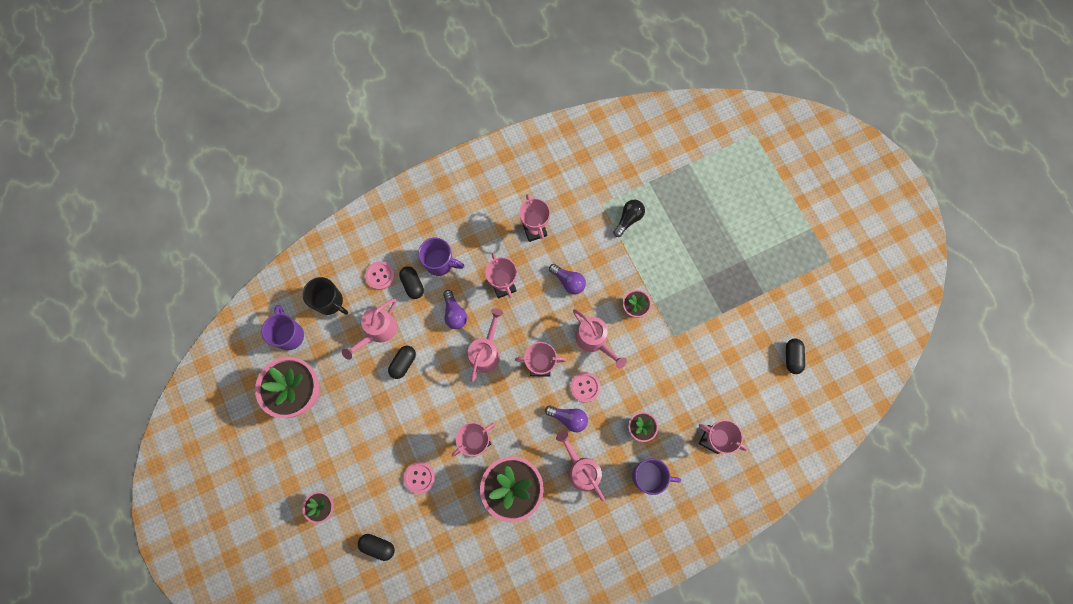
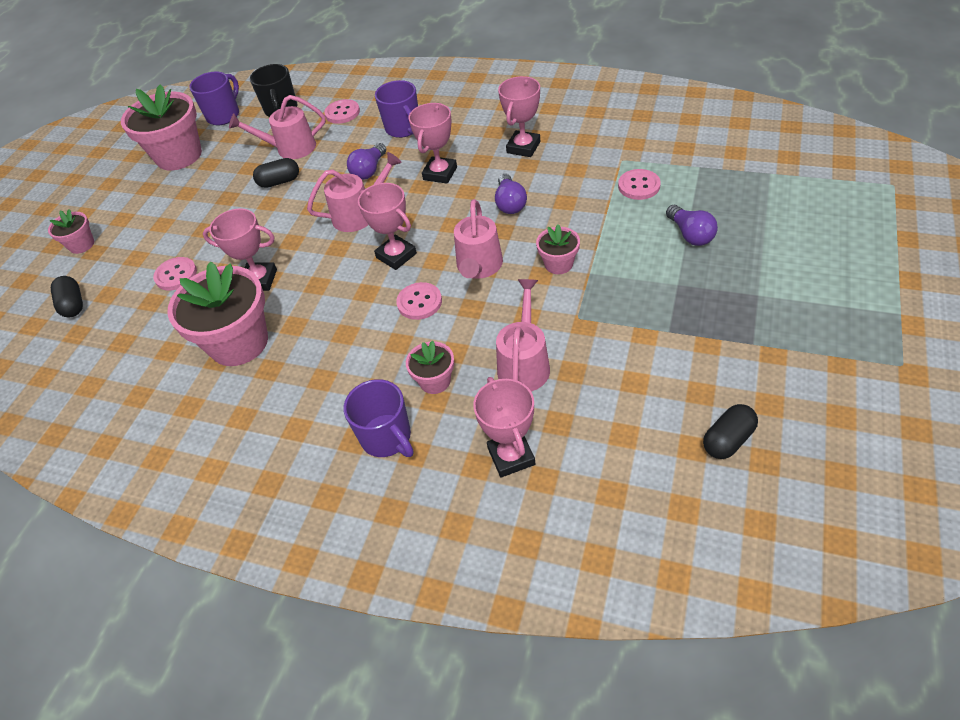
camera: 50 degrees right, 25 degrees down
black capsule [399,266,424,299] -> none
purple light bulb [545,406,588,432] -> purple light bulb moved to [666,205,718,246]
pink watering can [556,431,605,502] -> pink watering can moved to [496,279,550,391]
black light bulb [613,200,645,237] -> pink button [618,169,661,200]

